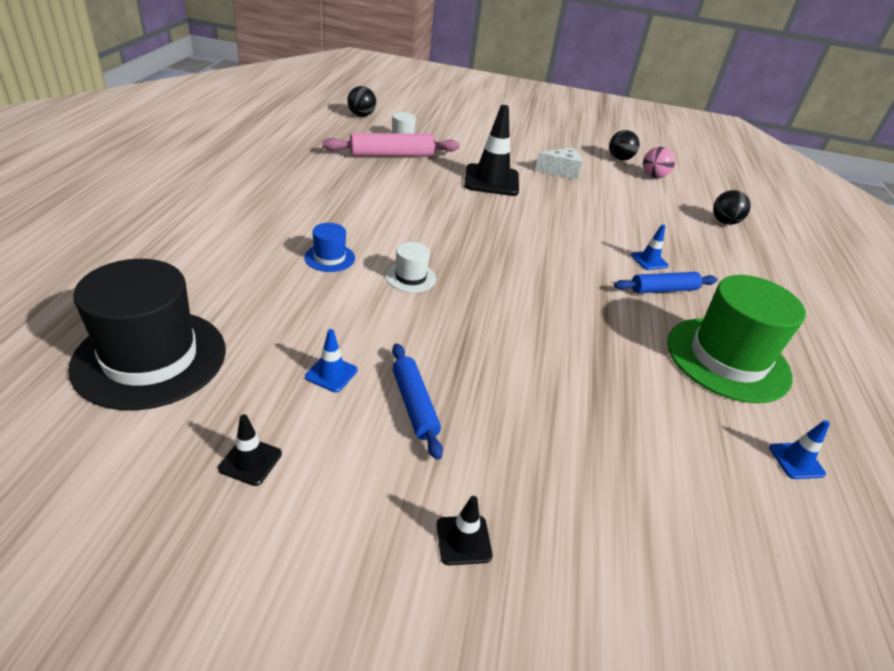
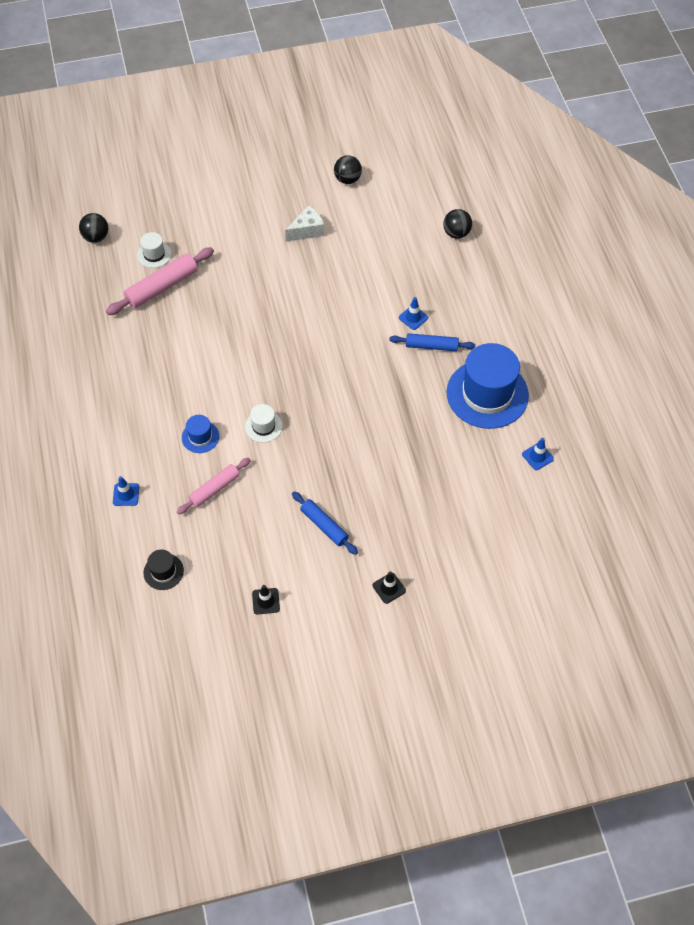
camera: 20 degrees left, 20 degrees up
black hat [68,259,226,410] -> black hat [143,550,184,590], size x0.45
blue traffic cone [305,329,357,392] -> blue traffic cone moved to [113,476,139,506]
black traffic cone [464,105,519,196] -> none
blue rolling pin [614,272,717,293] -> blue rolling pin turned 45 degrees clockwise [389,333,475,351]
pink ball [643,147,675,178] -> none
green hat [667,275,806,403] -> blue hat [446,343,529,429]
none -> pink rolling pin [177,458,251,514]

